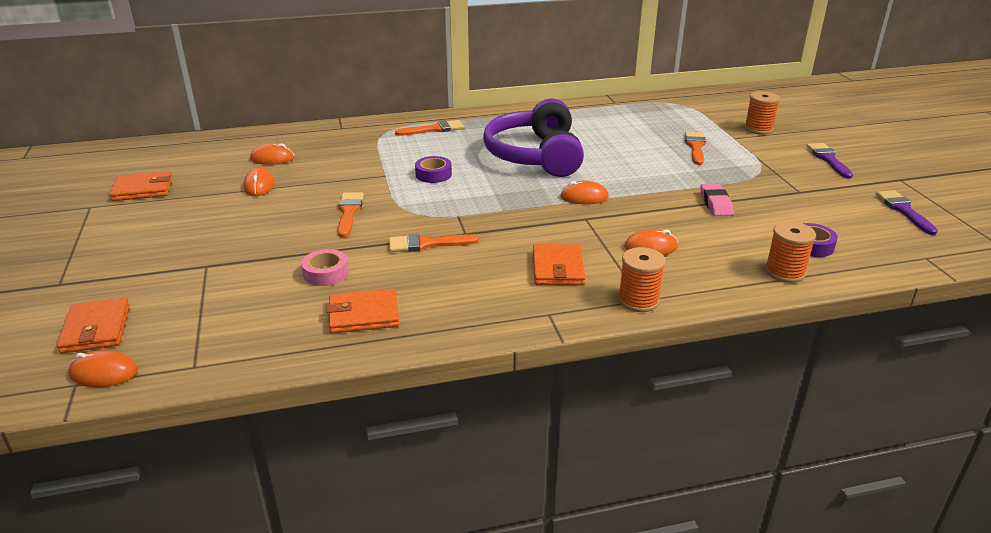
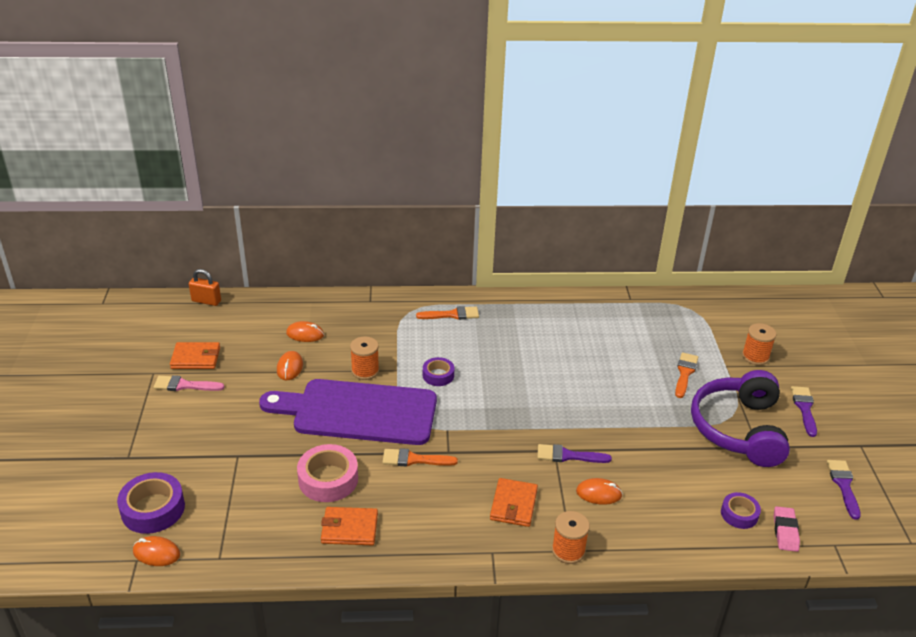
camera: 10 degrees right, 5 degrees up
orange wallet [57,298,130,353] -> purple tape [117,472,185,534]
pink tape [301,249,349,286] -> pink tape [297,444,358,502], size x1.66
orange brush [338,192,364,237] -> purple cutting board [259,379,437,445]
purple headphones [483,98,584,177] -> purple headphones moved to [691,370,790,467]
orange mouse [560,181,609,204] -> none
pink eraser [700,183,734,216] -> pink eraser moved to [774,506,800,552]
orange spool [765,221,816,283] -> orange spool moved to [350,336,379,380]
none -> pink brush [153,375,225,391]
none -> orange padlock [189,269,221,306]
none -> purple brush [537,444,612,463]

